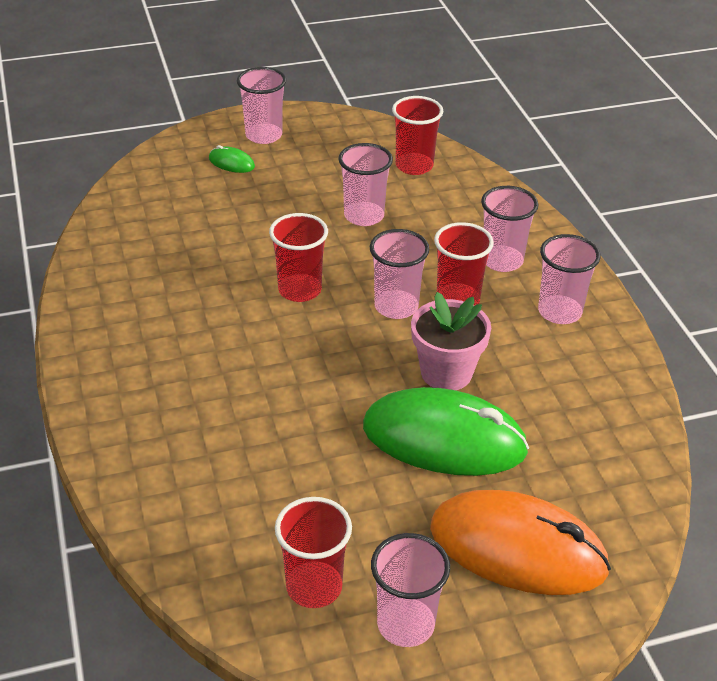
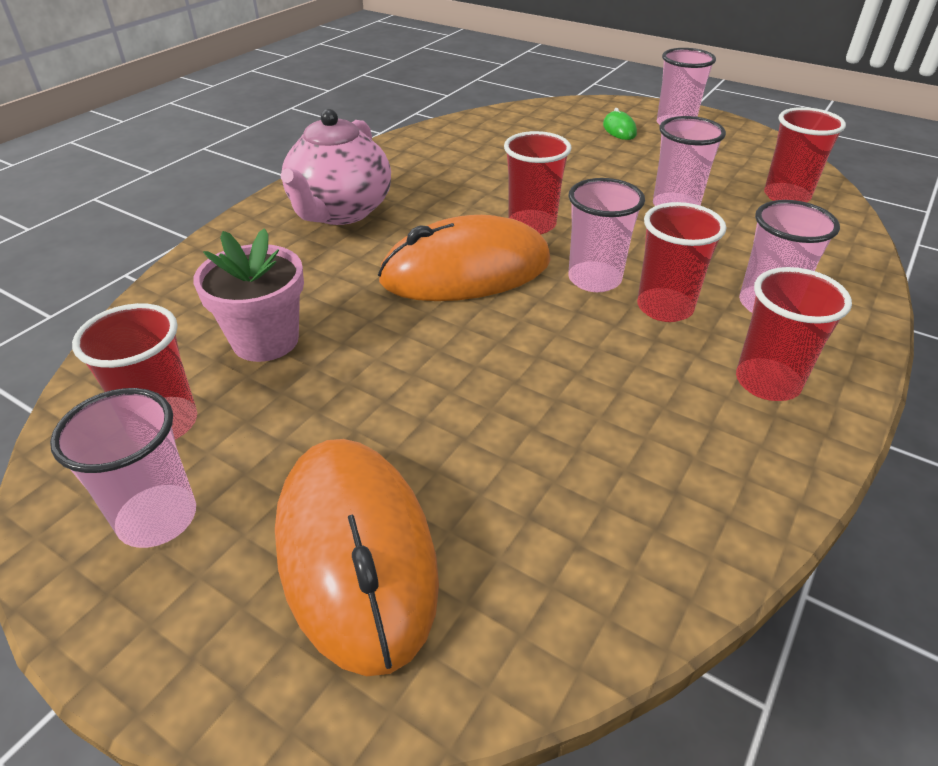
camera: 50 degrees right, 0 degrees up
green mouse [363,387,529,476] -> none
pink flower pot [411,292,491,390] -> pink flower pot moved to [193,228,304,362]
pink cup [538,234,601,324] -> red cup [736,267,852,401]
none -> pink teapot [281,109,391,225]
none -> orange mouse [378,215,551,301]

